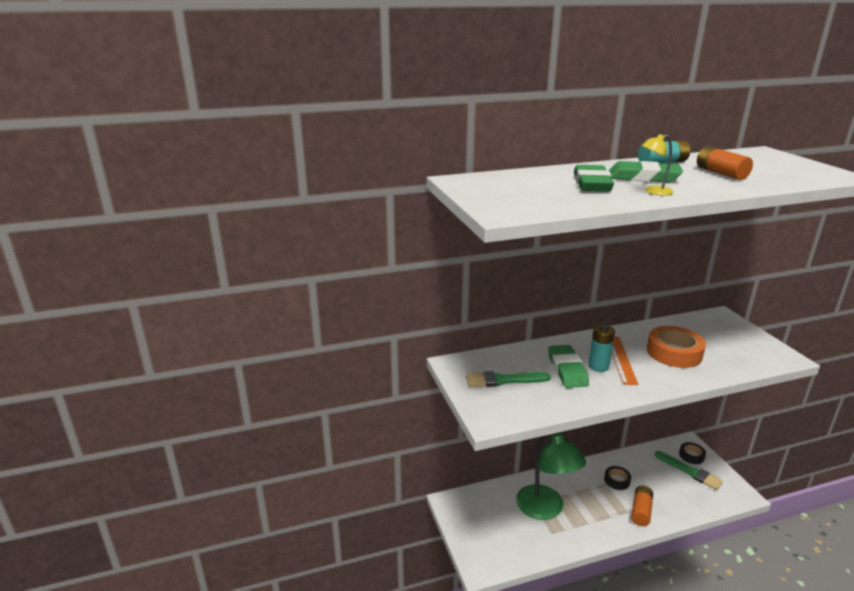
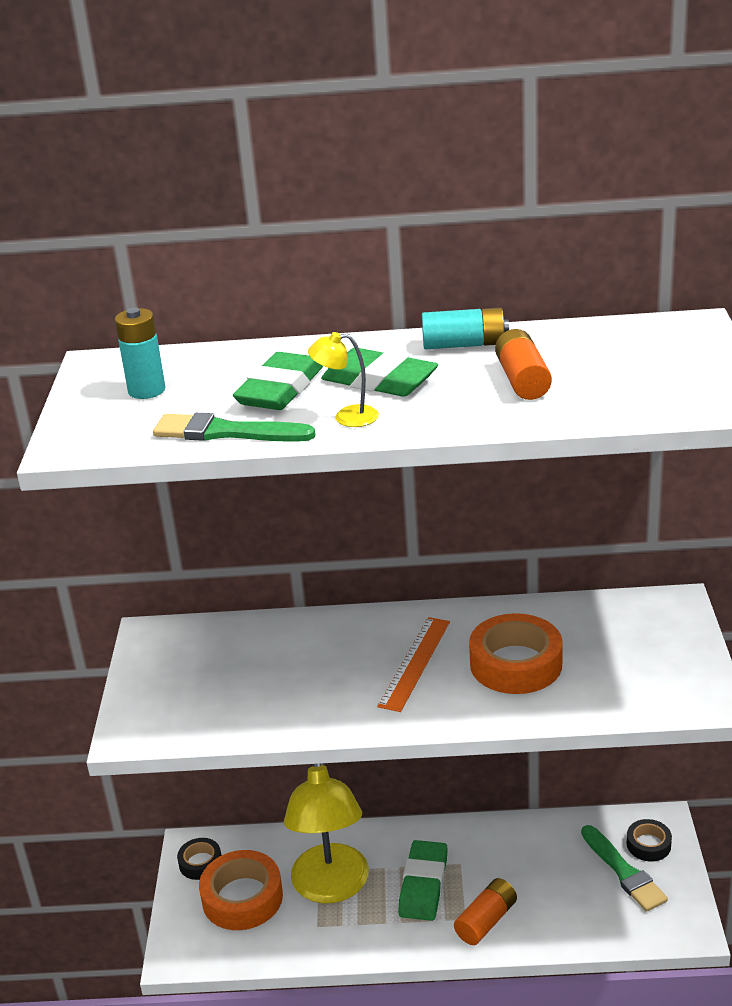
camera: 20 degrees right, 5 degrees up
green brush [466,371,551,387] -> green brush moved to [153,413,316,442]
green lamp [516,432,586,520] -> yellow lamp [284,764,369,903]
green eraser [548,345,589,388] -> green eraser moved to [398,840,448,921]
turquoise battery [588,324,615,372] -> turquoise battery moved to [115,308,165,399]
black tape [604,466,631,490] -> black tape moved to [177,838,221,880]
none -> orange tape [199,850,283,930]

